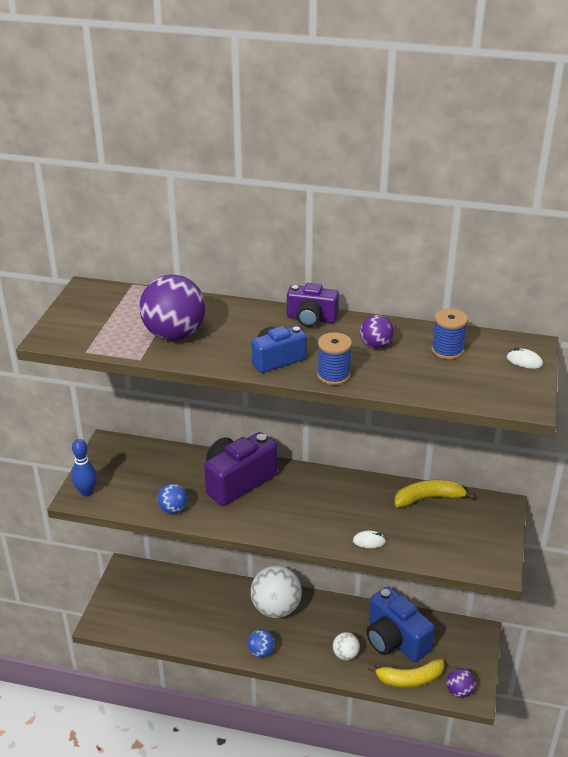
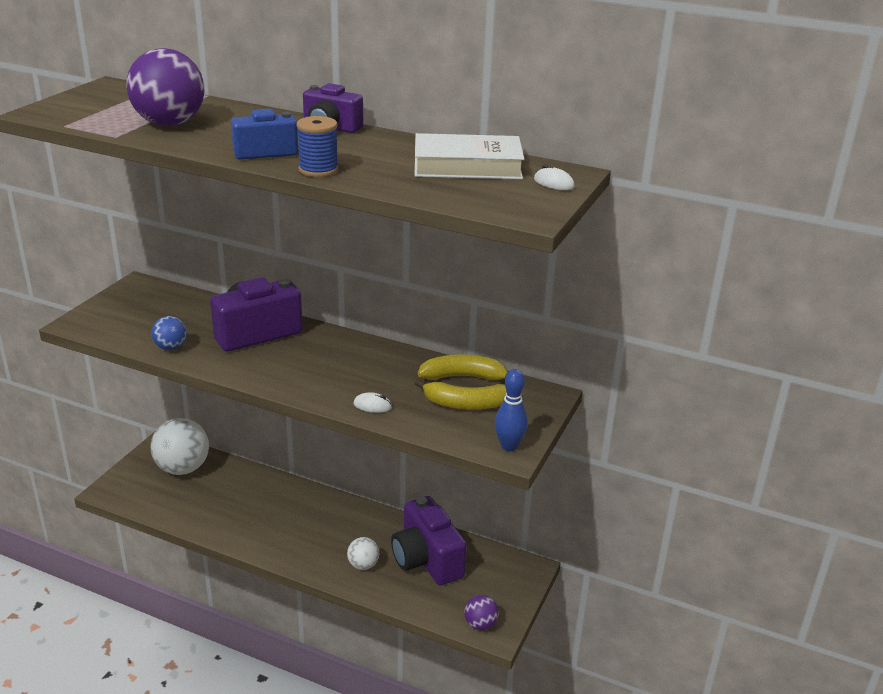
camera: 10 degrees right, 5 degrees down
blue bowling pin [71,439,97,497] -> blue bowling pin moved to [494,369,528,451]
blue ball [248,630,275,658] -> none
white ball [251,566,302,618] -> white ball moved to [151,418,209,475]
purple ball [360,315,394,349] -> none
blue camera [366,586,435,662] -> purple camera [391,496,467,585]
yellow banana [368,659,444,688] -> yellow banana moved to [415,379,506,410]
blue spool [431,309,468,360] -> white book [414,133,524,180]

